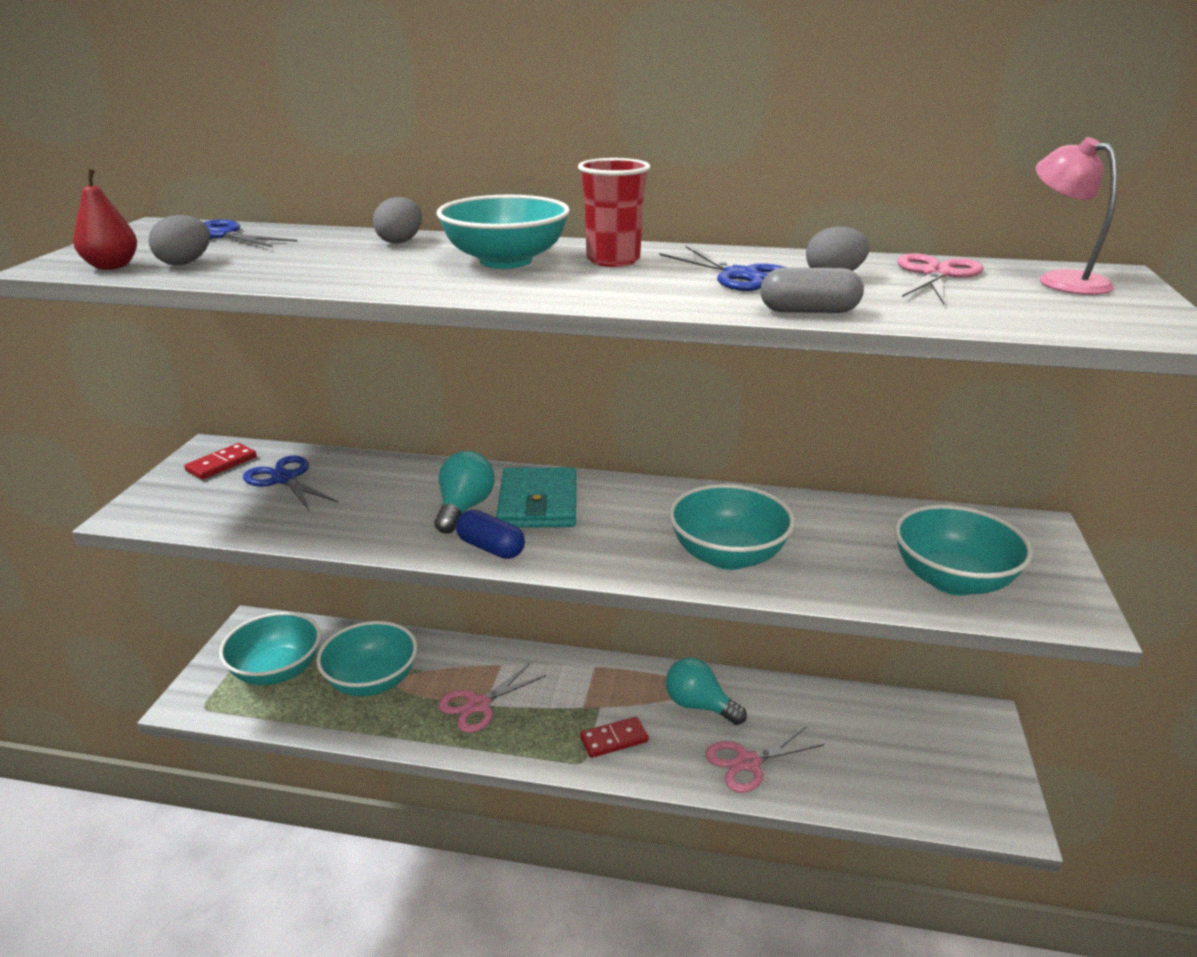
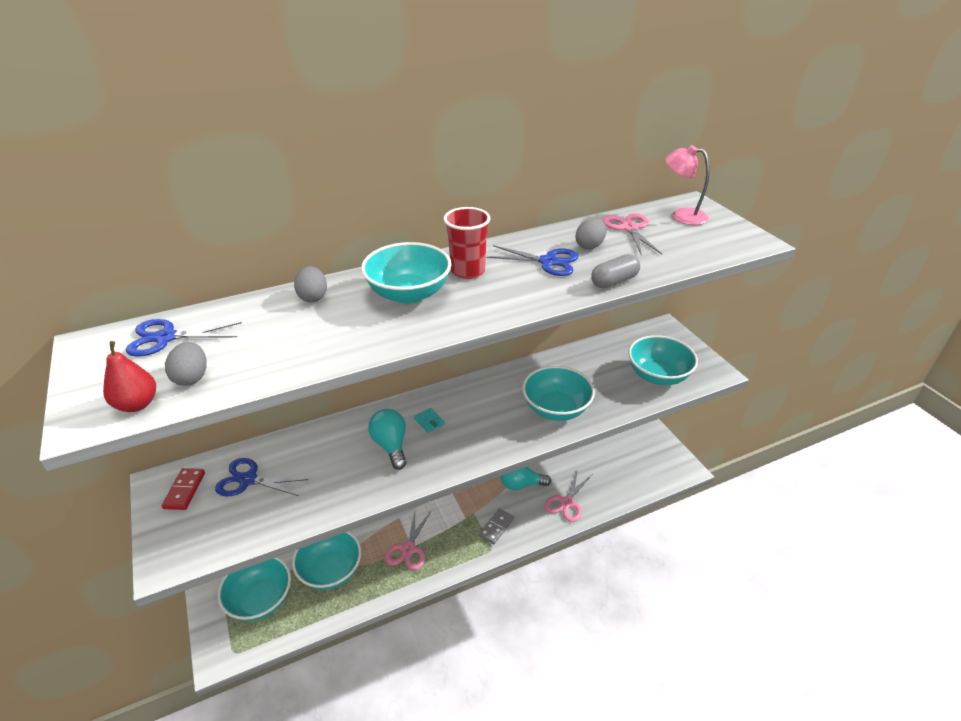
camera: 35 degrees left, 10 degrees up
blue capsule [456,510,525,559] -> none
turquoise wallet [496,467,576,528] -> turquoise wallet [414,408,445,433], size x0.42
red domino [580,717,649,758] -> grey domino [479,508,514,544]

